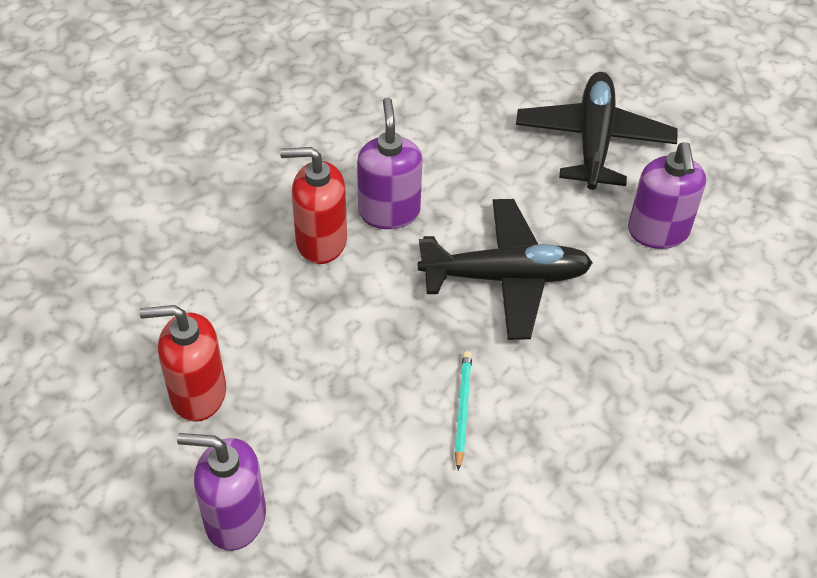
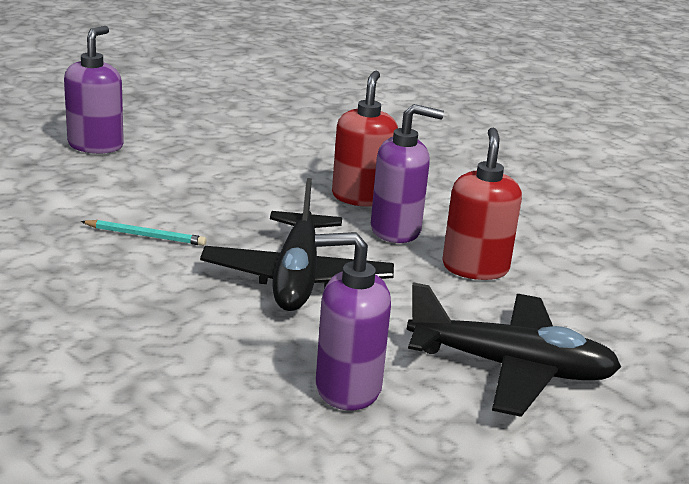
camera: 95 degrees right, 25 degrees down
red soap dispenser [139,305,226,422] -> red soap dispenser moved to [442,128,522,280]

